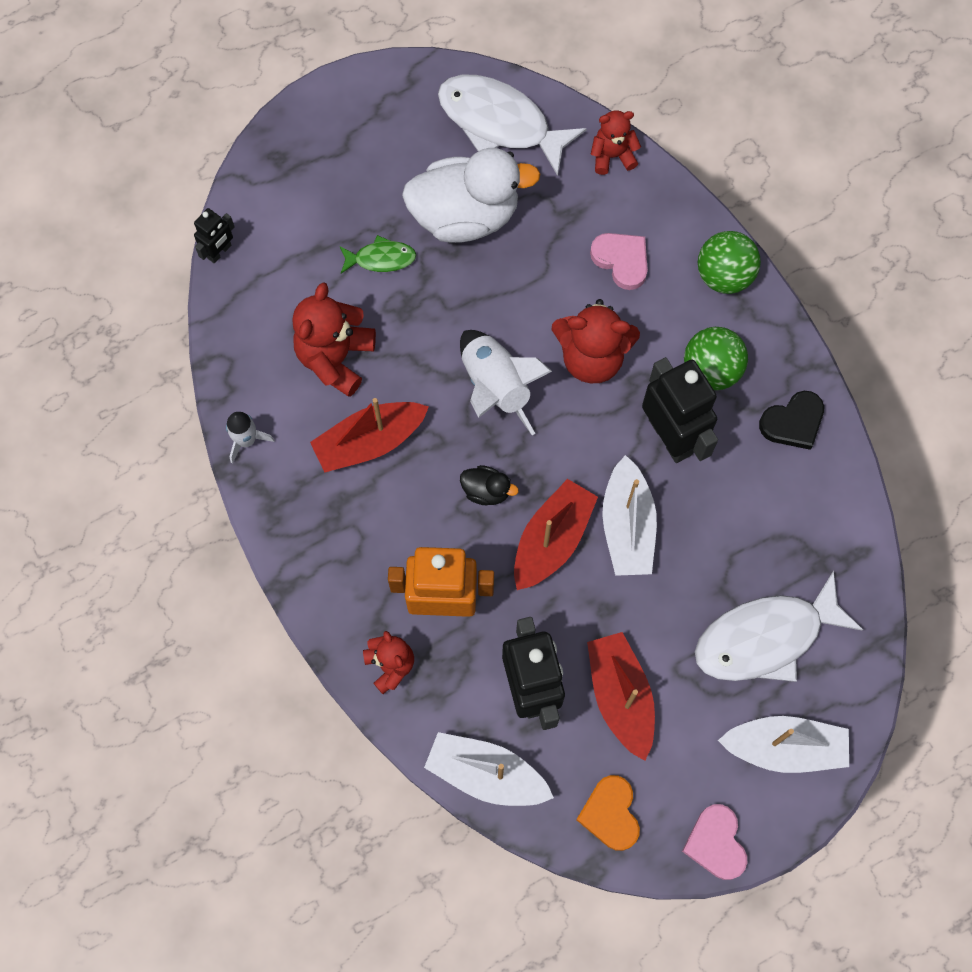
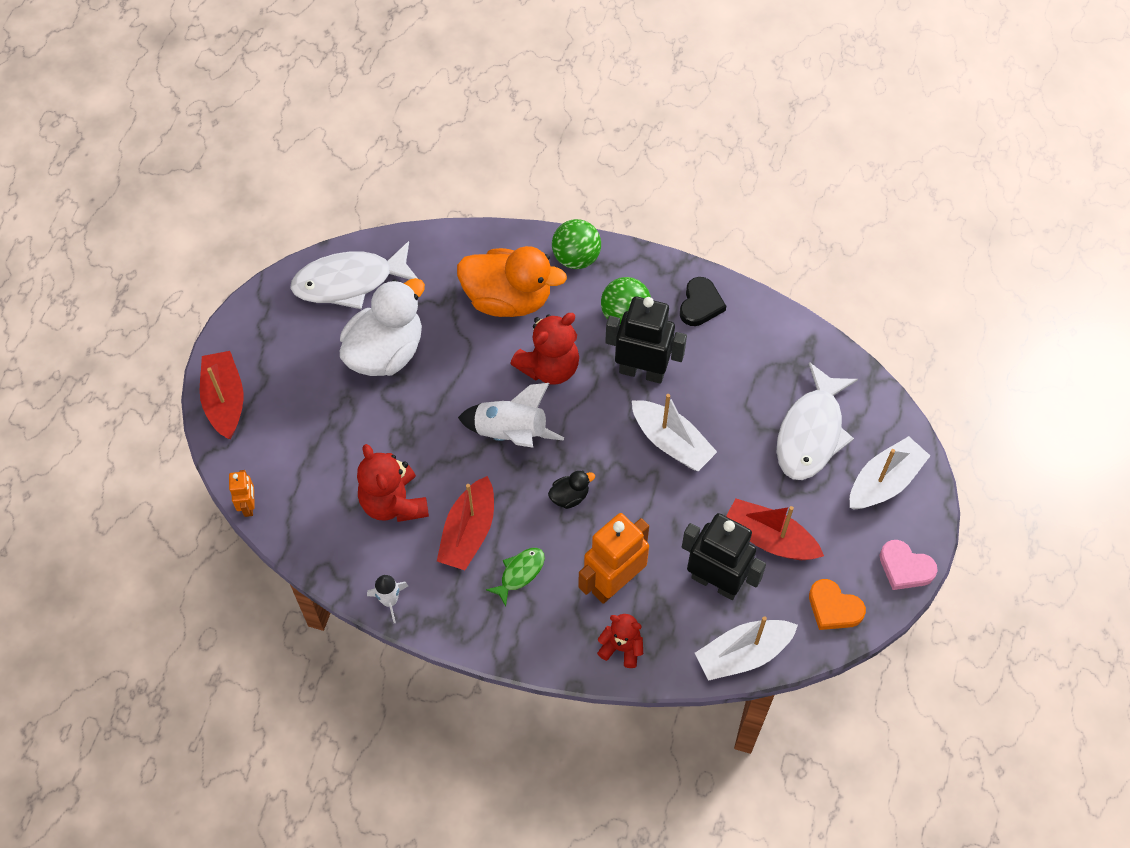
camera: 45 degrees left, 10 degrees down
black robot [194,208,235,264] -> orange robot [229,470,255,517]
green fish [340,235,416,273] -> green fish moved to [486,548,545,606]
red boat [514,479,598,590] -> red boat moved to [200,351,243,439]
pink heart [590,233,648,290] -> orange duck [457,246,567,317]
red teddy bear [591,110,641,175] -> none

